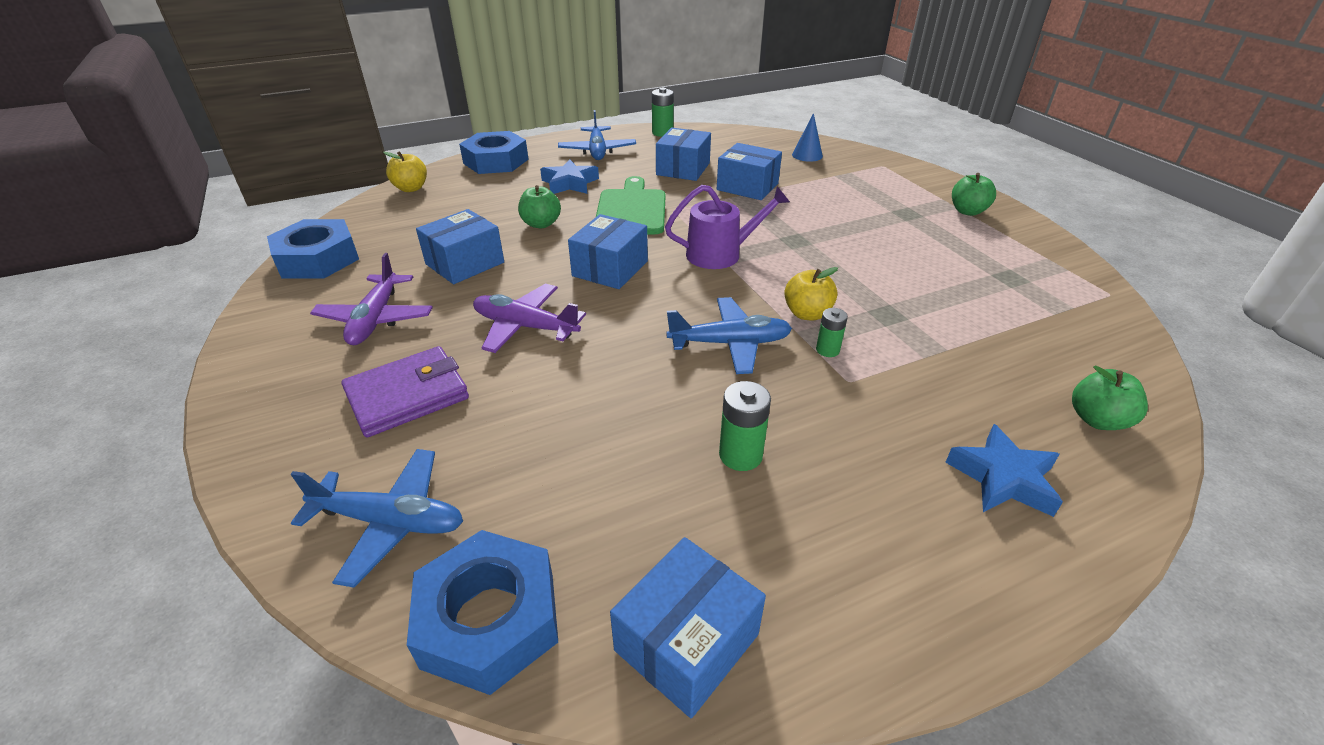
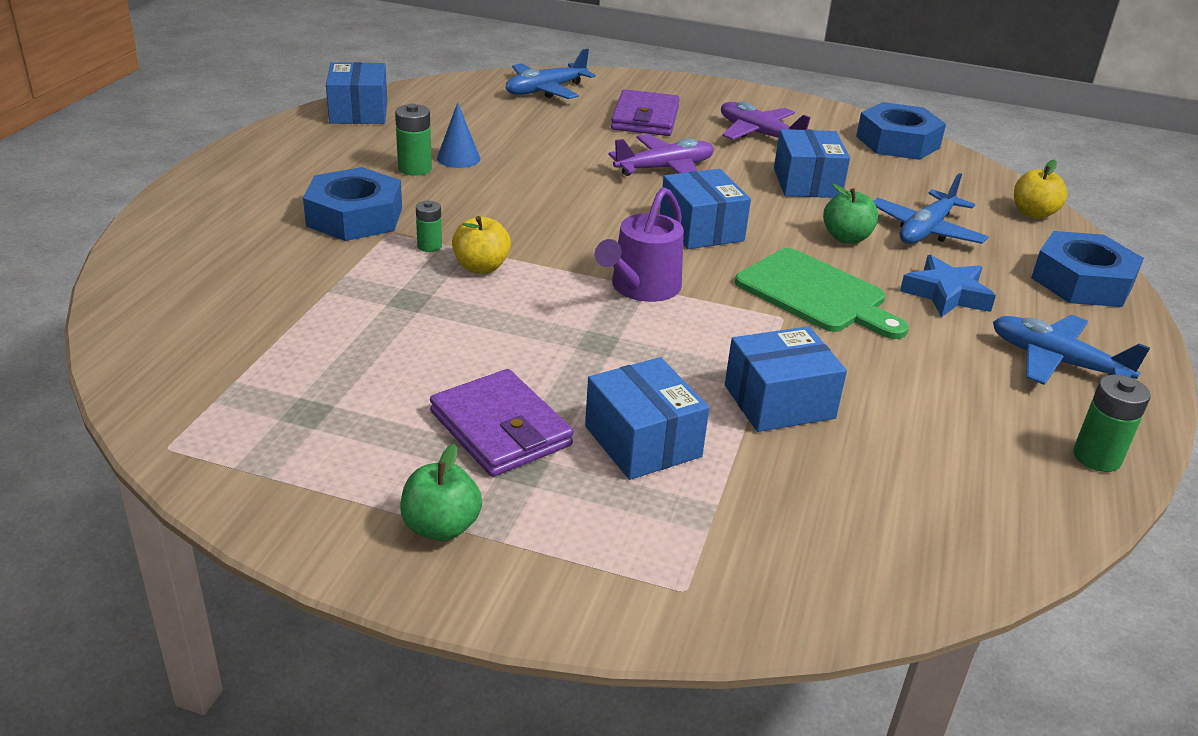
camera: 130 degrees right, 5 degrees down
blue nut [407,530,558,695] -> blue nut moved to [303,167,402,241]
blue box [656,127,711,181] -> blue box moved to [585,357,709,480]
blue plane [666,297,792,374] -> blue plane moved to [873,173,988,244]
blue cone [792,113,823,162] -> blue cone moved to [437,102,480,168]
blue star [945,424,1063,517] -> none
green apple [1072,365,1148,430] -> none
none -> purple wallet [430,369,574,477]

